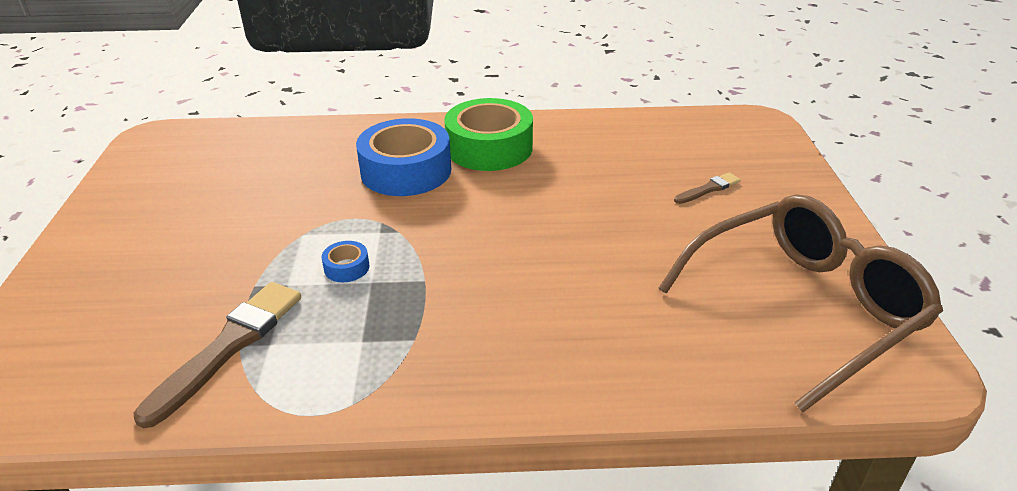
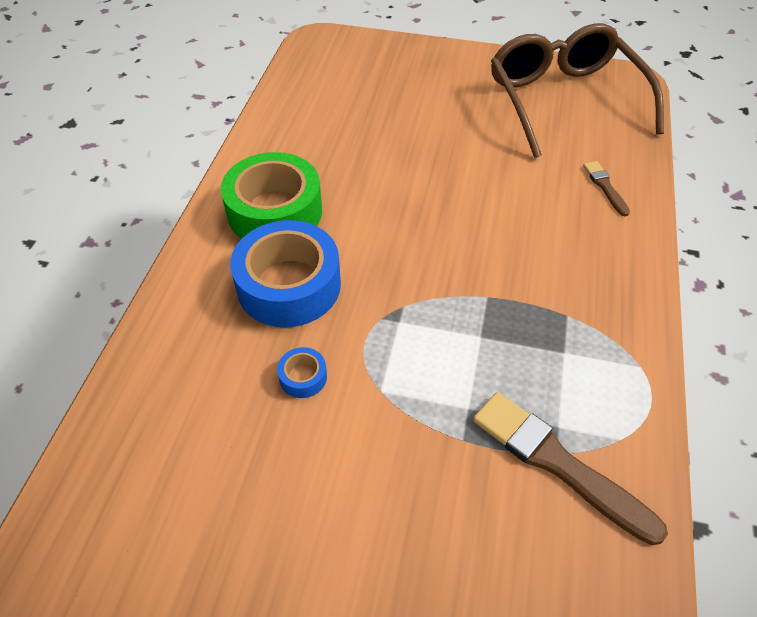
camera: 75 degrees left, 15 degrees up
blue tape [321,241,369,282] -> blue tape moved to [277,347,327,398]
brown brush [674,172,741,204] -> brown brush moved to [583,161,630,216]

